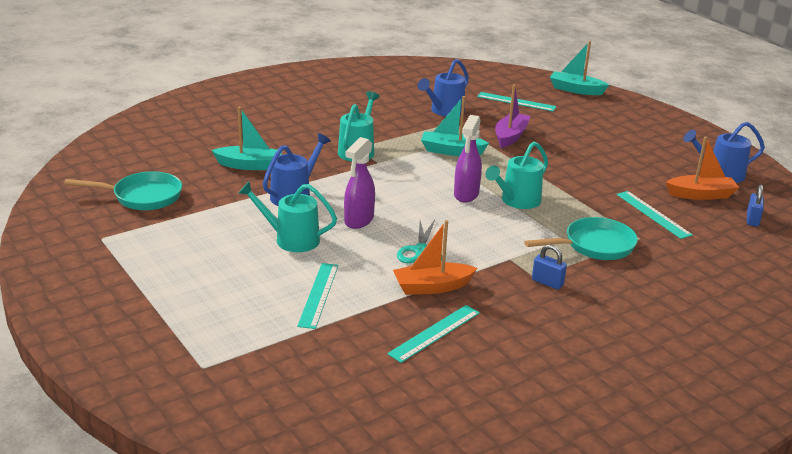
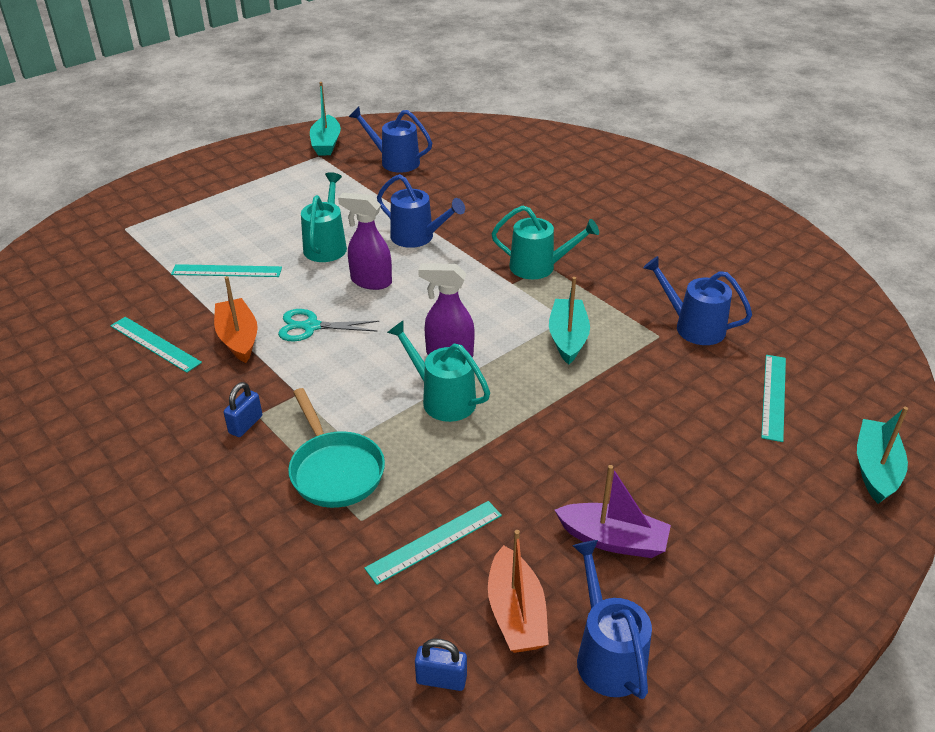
camera: 85 degrees right, 10 degrees up
turquoise pan [64,171,182,210] -> blue watering can [349,107,432,173]
turquoise boat [211,107,282,170] -> turquoise boat moved to [310,82,341,155]
purple boat [495,84,530,148] -> purple boat moved to [555,465,671,558]

